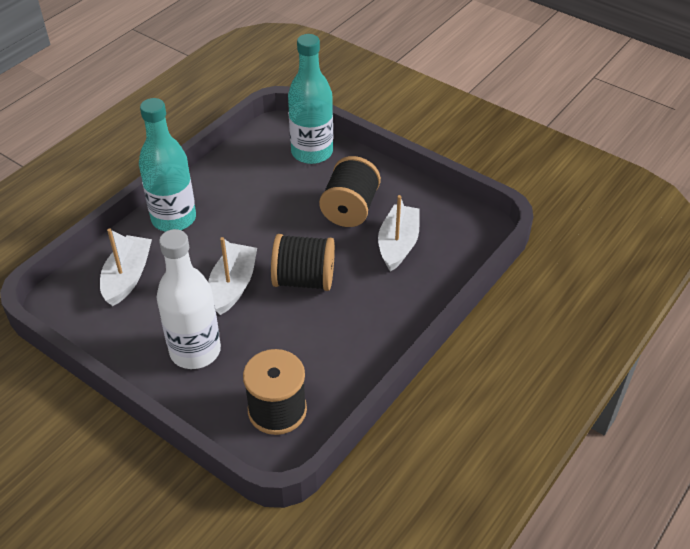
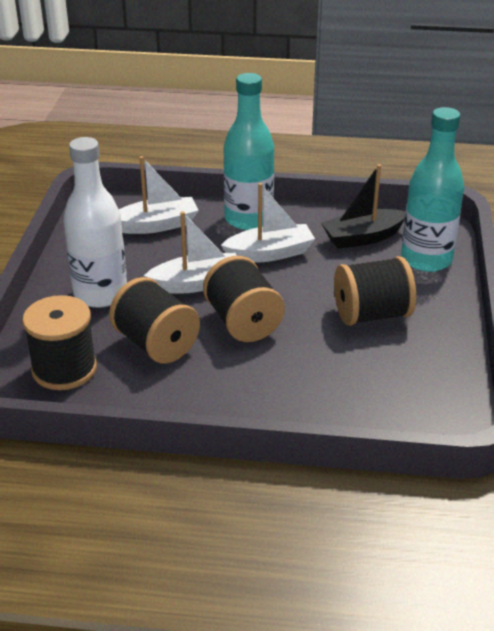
camera: 60 degrees right, 10 degrees down
white boat [378,195,420,272] -> white boat moved to [221,183,315,263]
none -> black spool [109,277,200,364]
none -> black boat [321,164,405,249]

